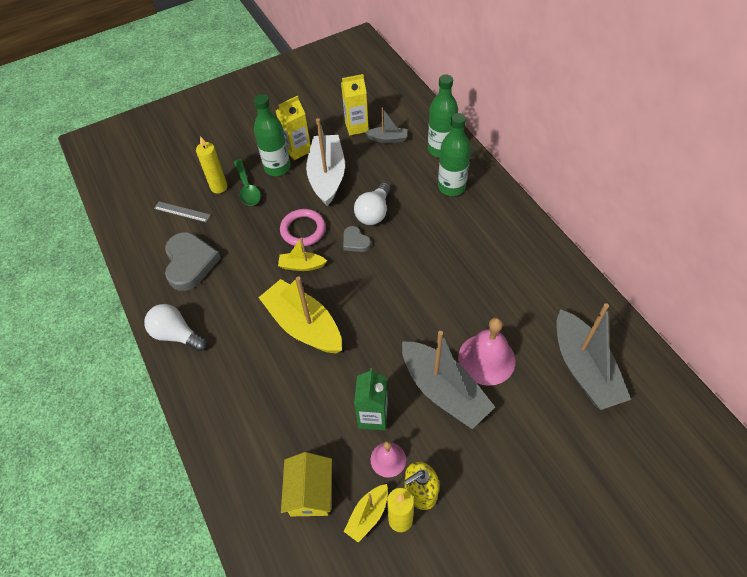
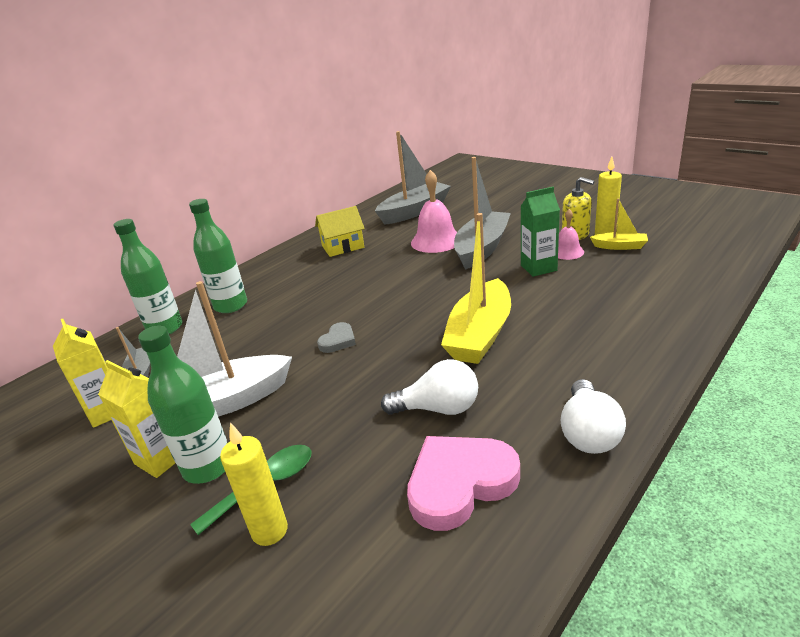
camera: 110 degrees left, 25 degrees down
grey ruler [154,201,211,222] -> none
grey heart [165,232,221,291] -> pink heart [407,436,520,531]
yellow boat [278,238,327,271] -> none
pink ring [280,209,326,246] -> none
yellow house [281,452,332,516] -> yellow house moved to [315,206,365,257]
white light bulb [354,182,390,225] -> white light bulb moved to [381,359,478,415]

